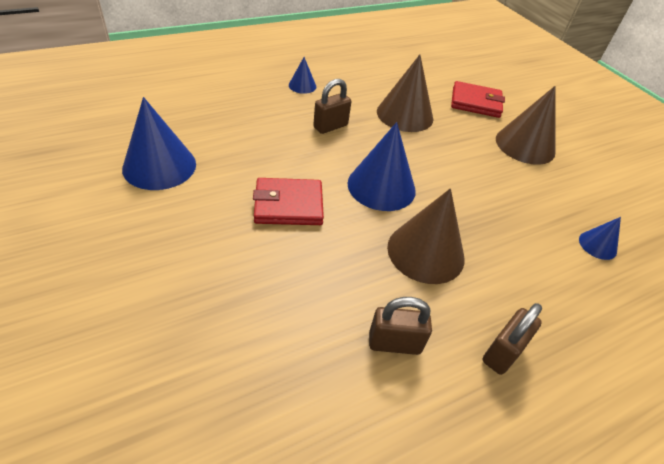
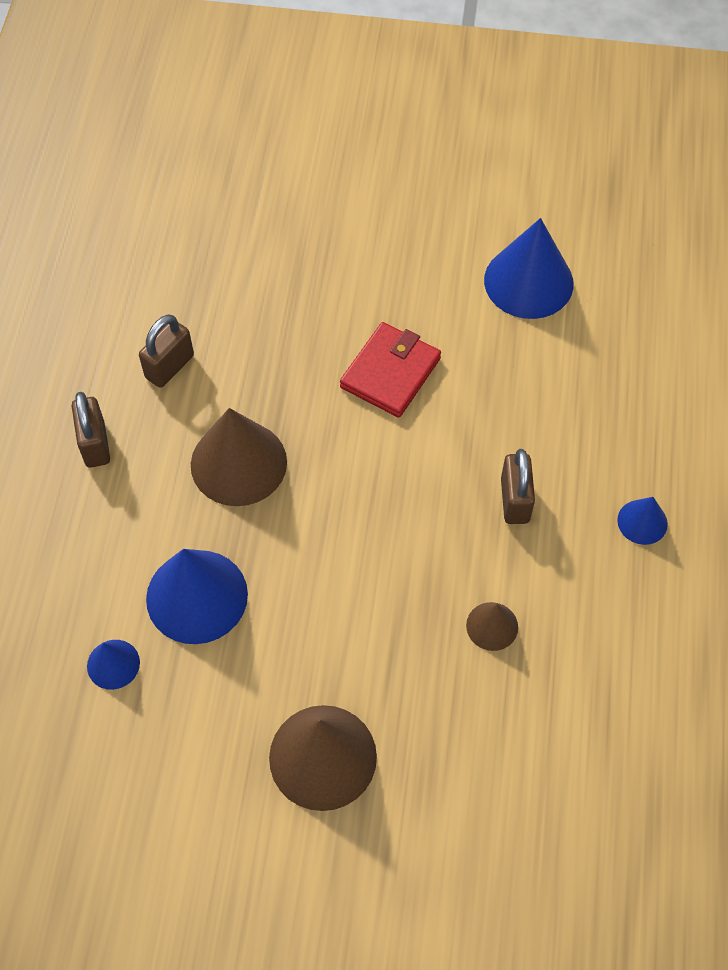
camera: 130 degrees right, 15 degrees up
blue cone [347,122,416,211] -> blue cone moved to [146,549,248,644]
brown cone [377,55,433,132] -> brown cone [466,602,518,651], size x0.51
red wallet [451,81,505,118] -> none

